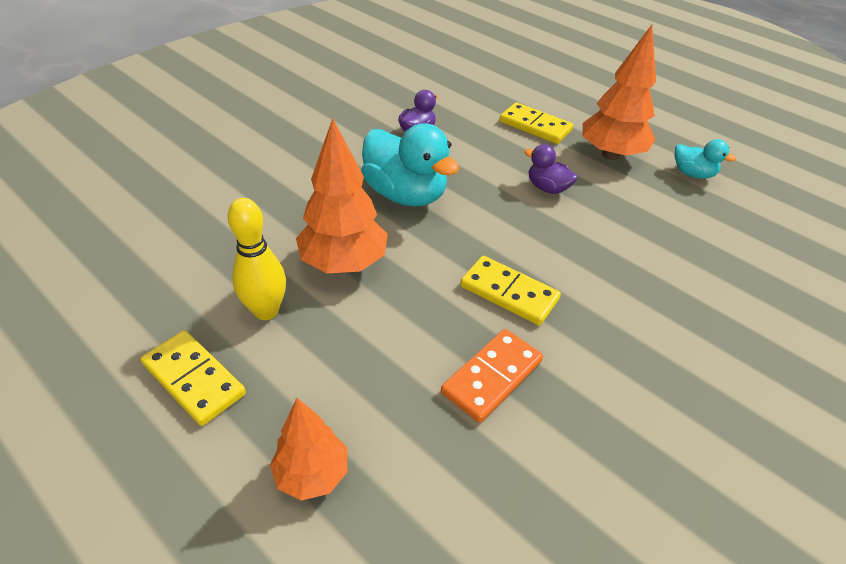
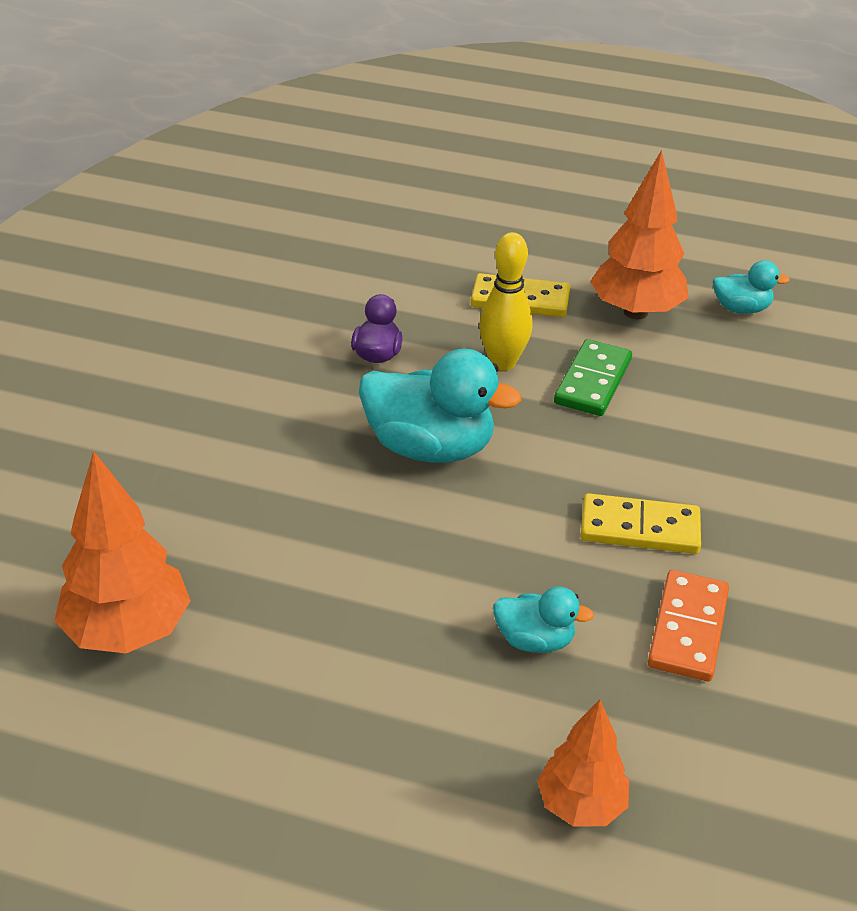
camera: 25 degrees left, 5 degrees down
yellow domino [141,330,246,426] -> none
yellow bowling pin [228,198,286,320] -> yellow bowling pin moved to [479,232,532,371]
orange tree [296,118,388,273] -> orange tree moved to [55,451,191,653]
purple duck [524,144,578,194] -> green domino [554,339,632,416]
none -> turquoise duck [493,586,594,653]

